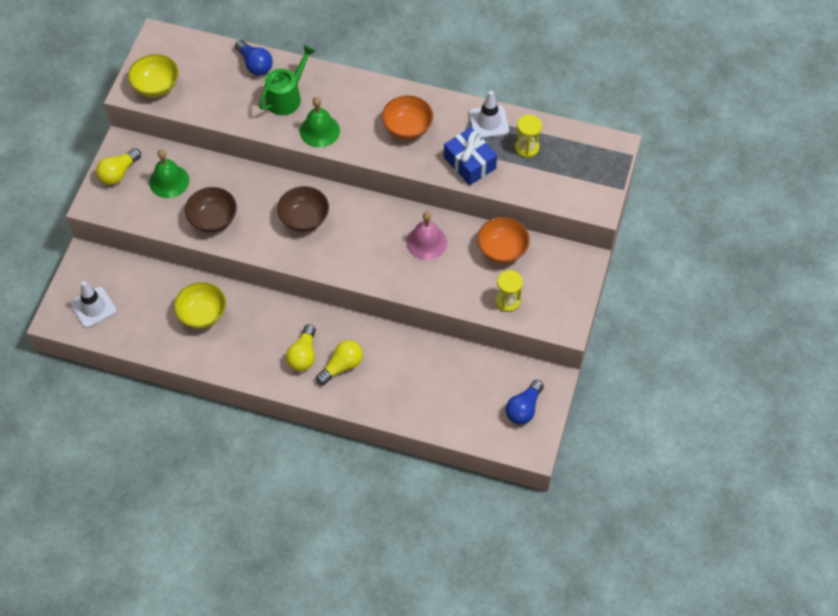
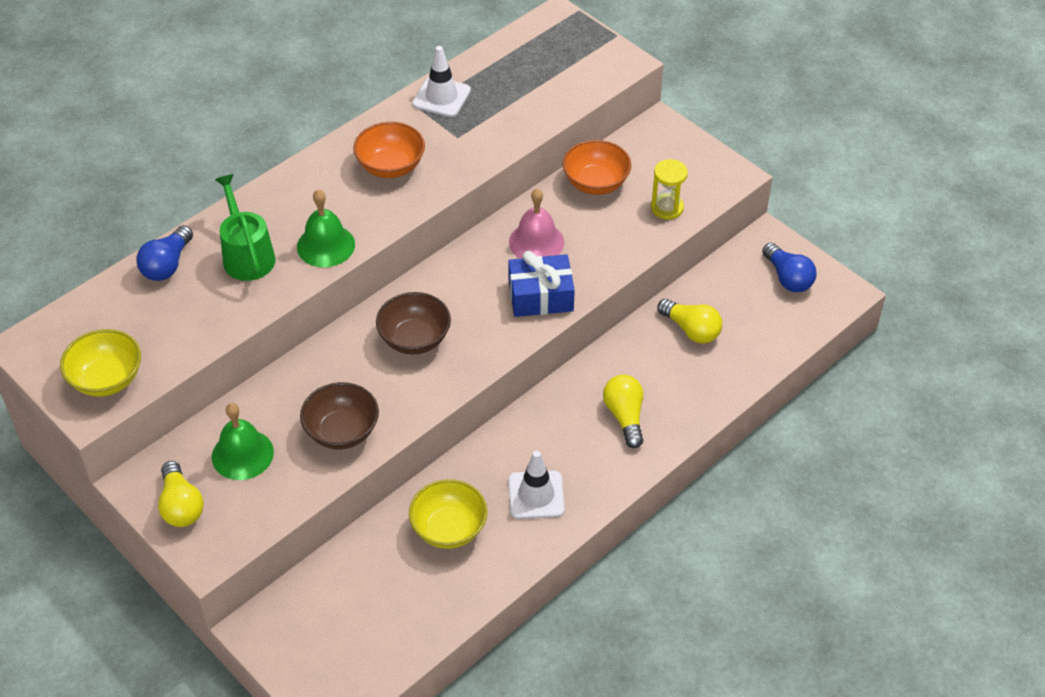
camera: 60 degrees left, 10 degrees down
white traffic cone [71,281,116,328] -> white traffic cone moved to [508,451,565,519]
blue light bulb [235,40,273,75] -> blue light bulb turned 120 degrees clockwise [136,225,193,281]
yellow light bulb [286,325,316,371] -> yellow light bulb moved to [658,299,722,343]
blue gift [444,127,497,185] -> blue gift moved to [508,251,575,317]
yellow hourglass [515,115,542,158] -> none

